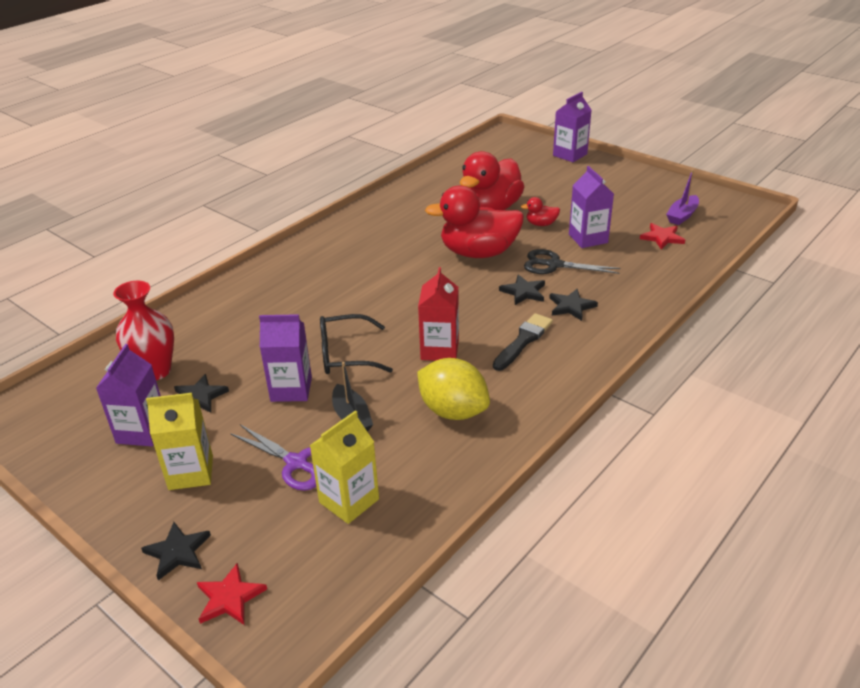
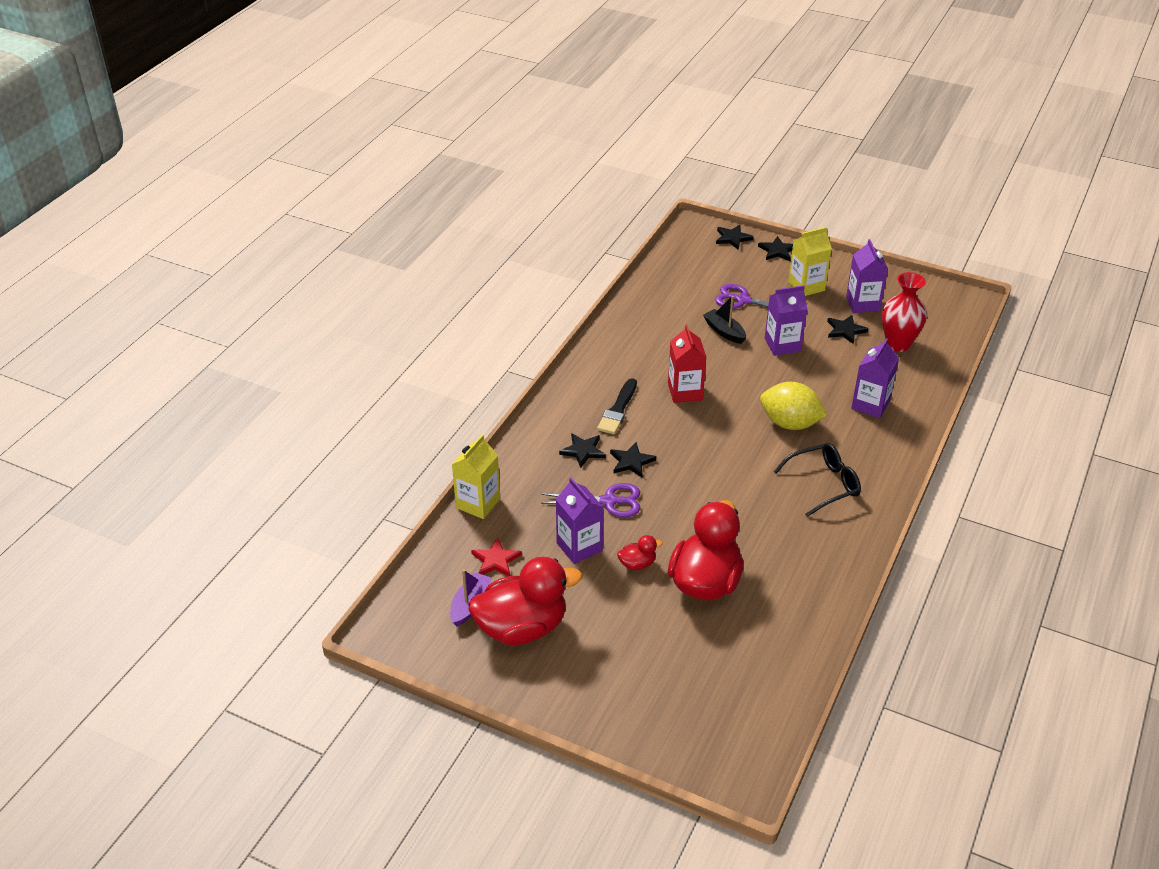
camera: 165 degrees right, 5 degrees up
red star [197,563,267,625] -> black star [716,225,754,250]
yellow carton [309,411,379,524] -> yellow carton moved to [452,434,500,519]
black glasses [320,314,393,374] -> black glasses moved to [774,443,861,517]
yellow lemon [417,358,490,420] -> yellow lemon moved to [760,382,828,430]
red duck [425,186,524,258] -> red duck moved to [468,557,583,645]
black scissors [524,249,620,274] -> purple scissors [541,483,640,517]
purple carton [553,92,591,162] -> purple carton moved to [851,338,899,418]

